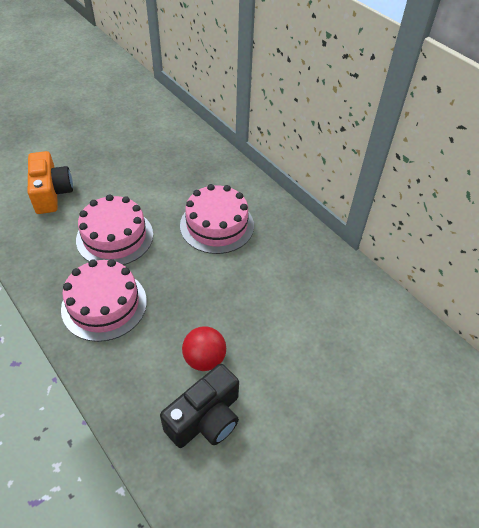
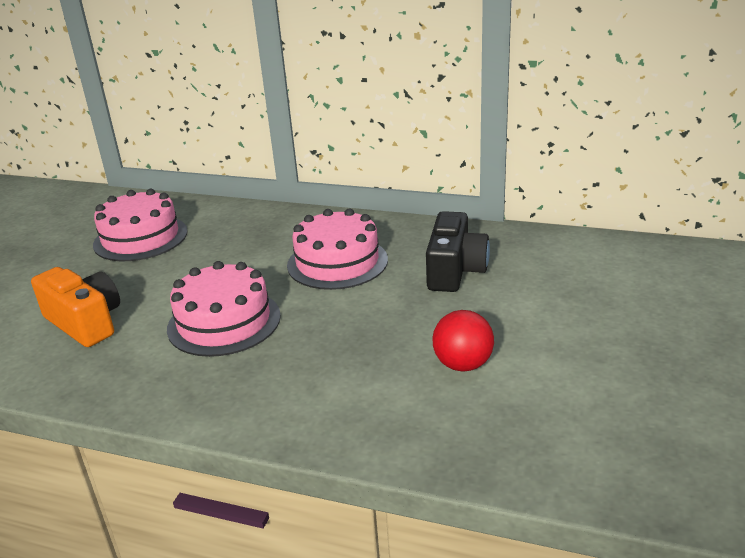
camera: 30 degrees left, 20 degrees down
pink cake [61,259,147,342] -> pink cake moved to [93,189,188,261]
black camera [160,364,239,448] -> black camera moved to [426,211,490,292]

